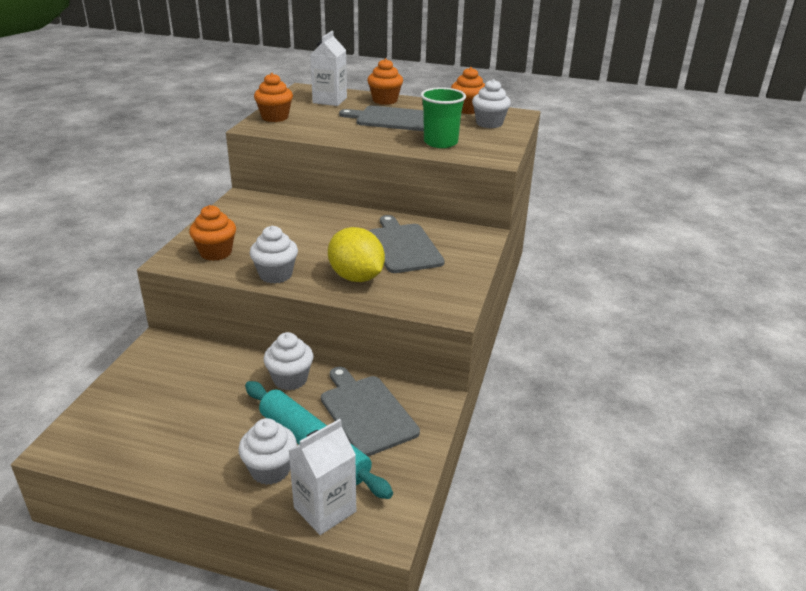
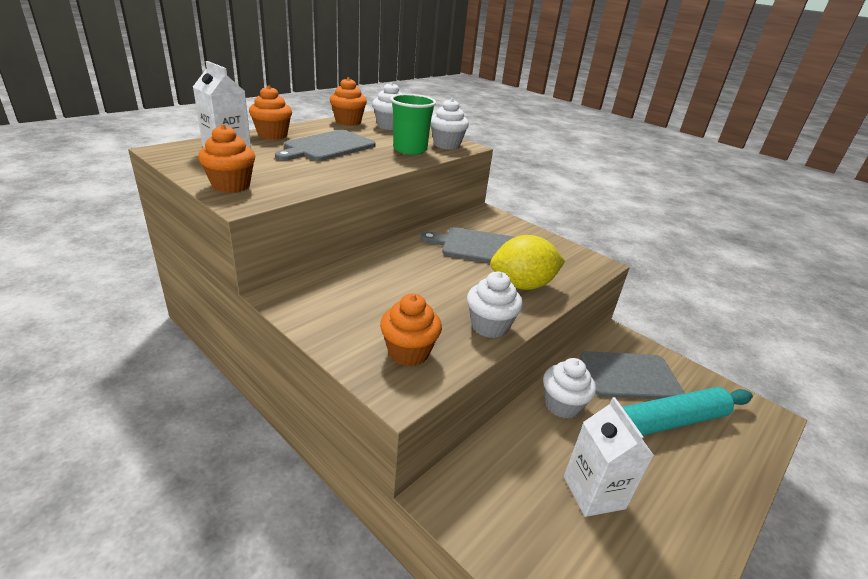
camera: 65 degrees left, 0 degrees up
white cupcake [238,418,297,485] -> white cupcake moved to [431,98,469,150]
white carton [288,419,356,535] -> white carton moved to [564,397,654,517]

